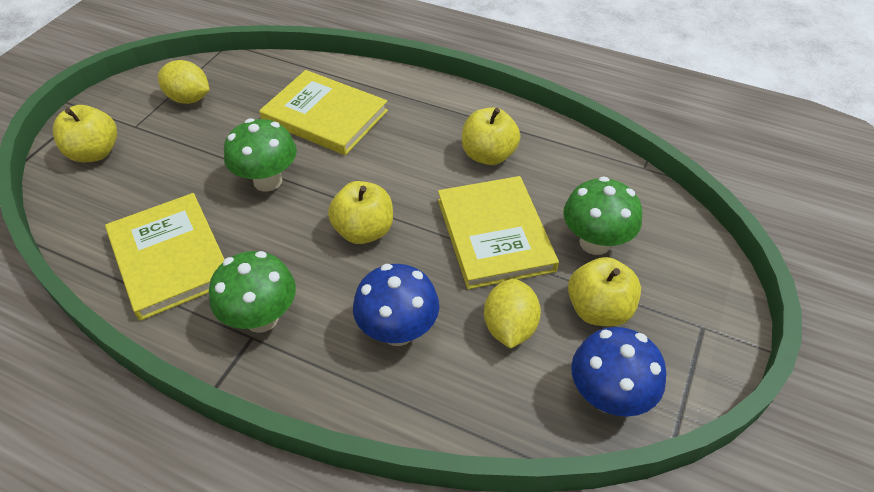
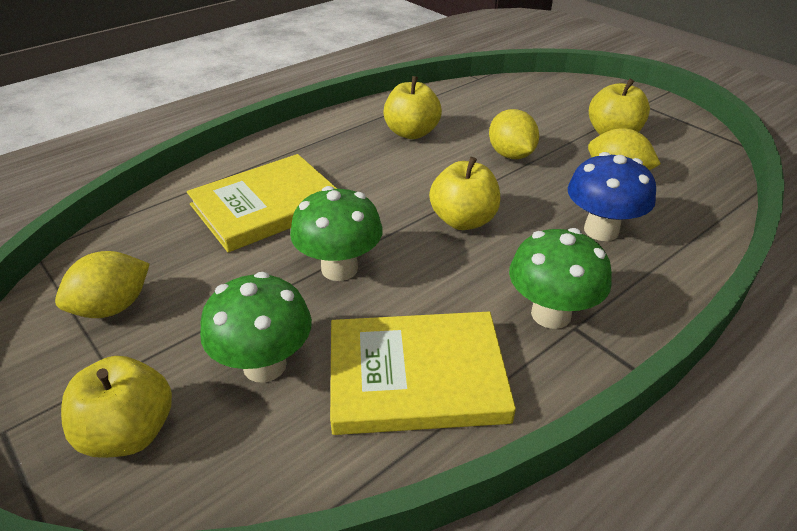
camera: 65 degrees left, 10 degrees down
yellow book [438,176,559,289] -> yellow lemon [489,109,539,159]
green mushroom [563,176,642,255] -> green mushroom moved to [200,272,312,382]
blue mushroom [571,327,667,417] -> none

